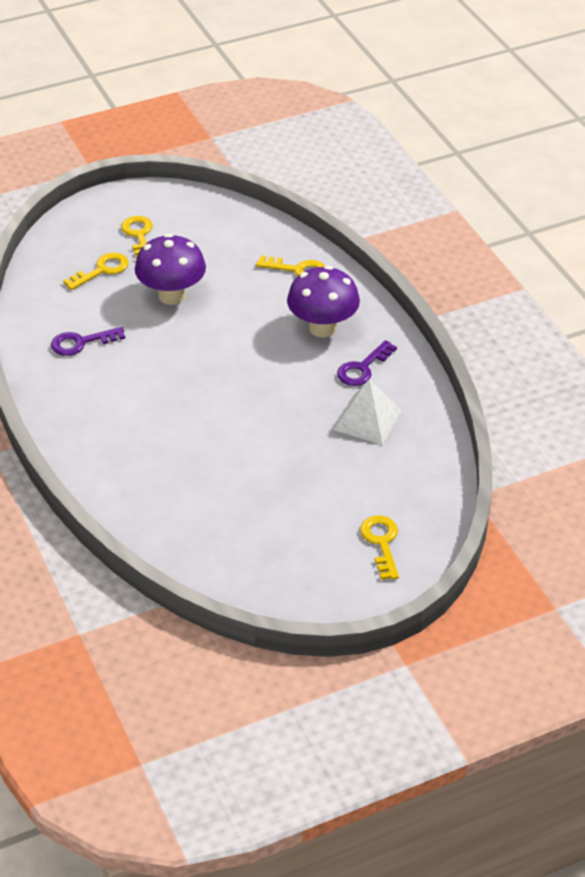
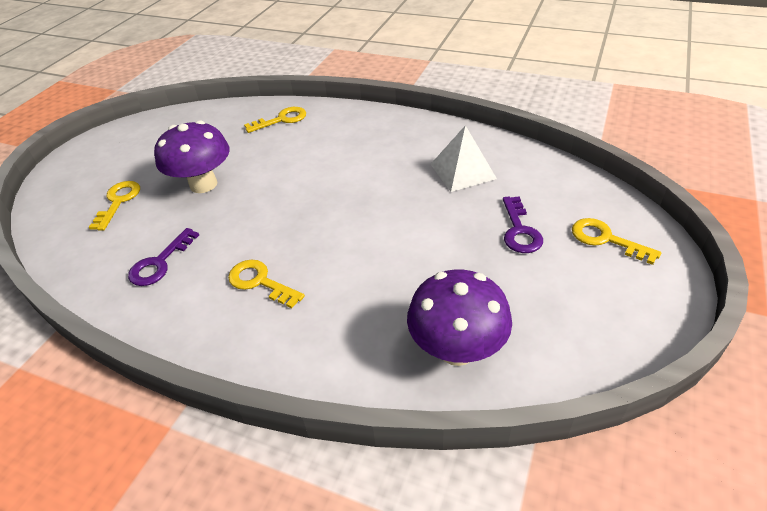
camera: 40 degrees left, 0 degrees up
yellow key [121,216,153,259] -> yellow key moved to [228,260,305,308]
purple mushroom [287,266,360,338] -> purple mushroom moved to [407,269,512,366]
purple key [337,340,397,386] -> purple key moved to [503,197,543,253]

